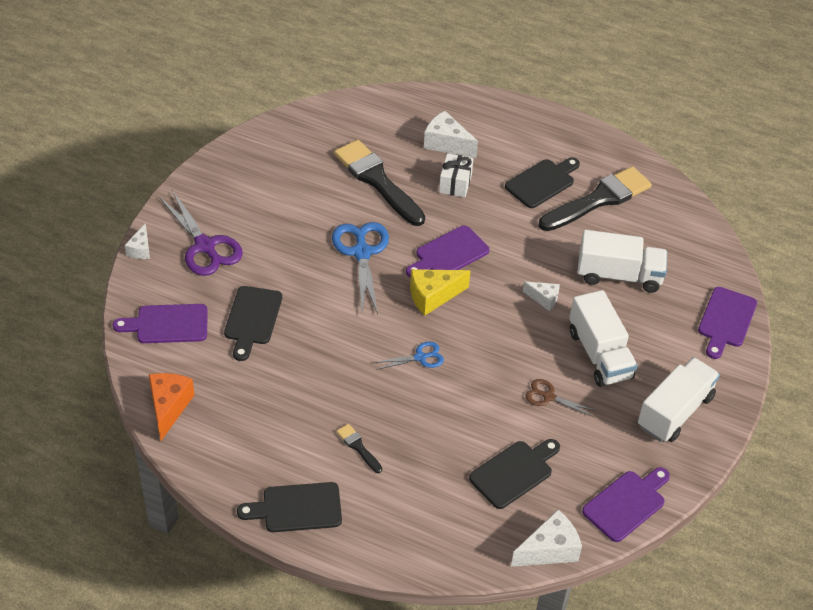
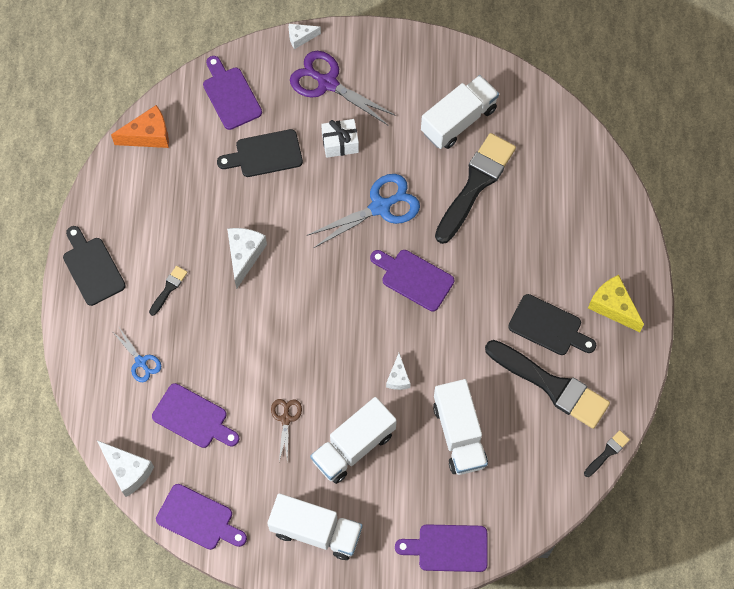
camera: 70 degrees right, 20 degrees up
purple scissors [159,190,243,276] -> purple scissors turned 90 degrees clockwise [290,51,396,126]
blue scissors [374,342,444,370] -> blue scissors moved to [113,329,161,382]
yellow cheese [410,269,470,316] -> yellow cheese moved to [588,275,644,332]
white cheese [424,111,478,158] -> white cheese moved to [227,228,267,289]
white gift [439,153,473,198] -> white gift moved to [321,119,359,158]
black cutting board [469,439,560,509] -> purple cutting board [152,383,239,448]
none -> white truck [421,75,499,149]
none -> black brush [584,430,630,477]

